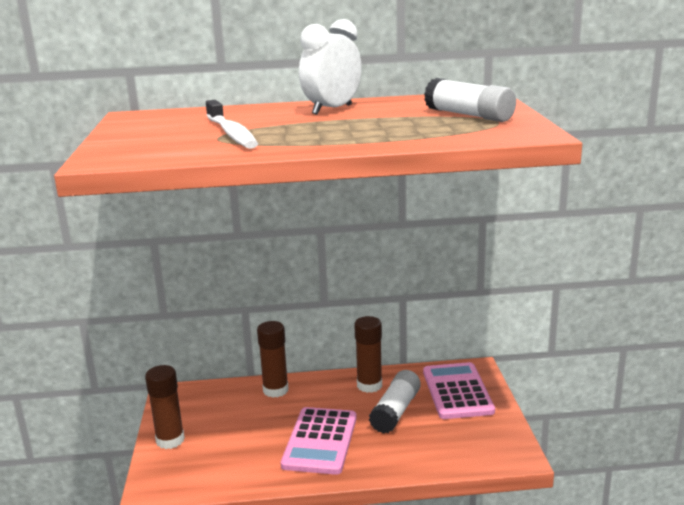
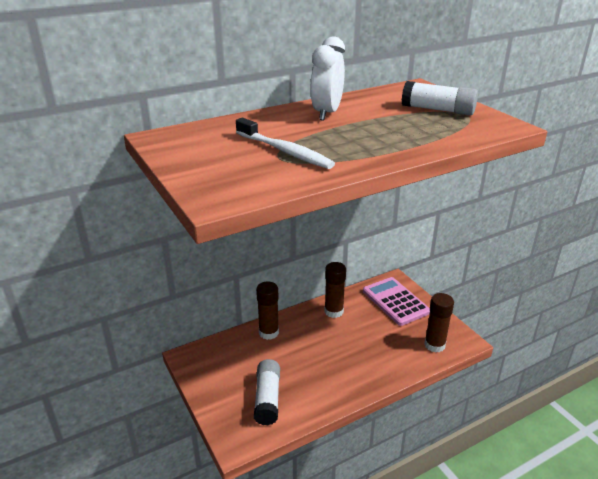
camera: 25 degrees left, 10 degrees up
brown glue stick [145,365,185,449] -> brown glue stick moved to [424,293,454,353]
pink calculator [281,407,357,475] -> none
white glue stick [369,370,421,434] -> white glue stick moved to [254,359,280,426]

